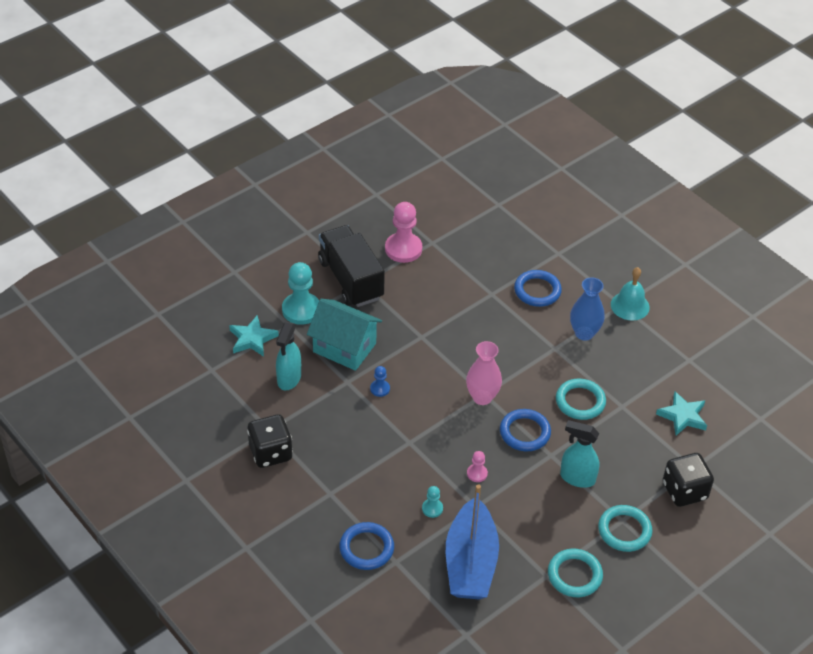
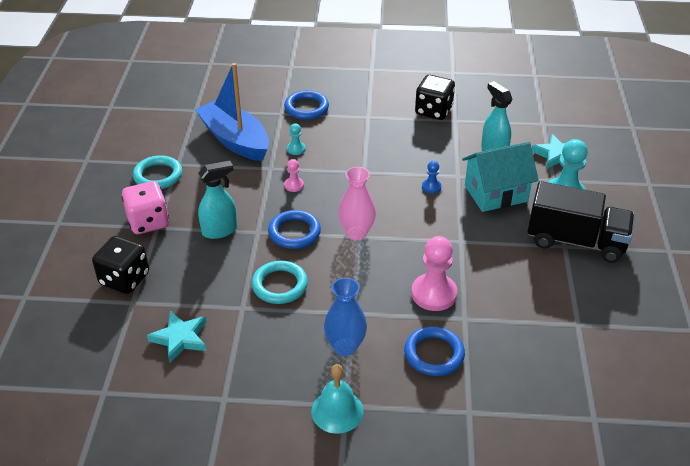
camera: 135 degrees right, 5 degrees down
pink pawn [385,202,422,263] -> pink pawn moved to [411,236,457,311]
turquoise ring [598,505,653,552] -> pink dice [122,181,169,234]

